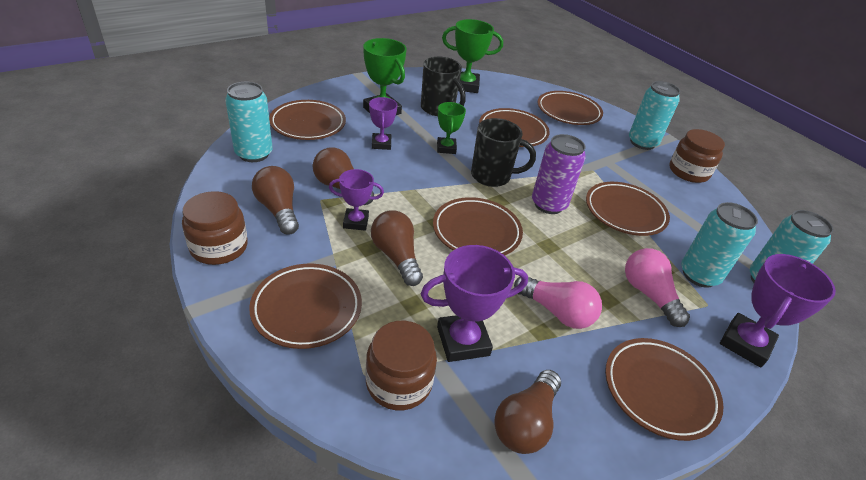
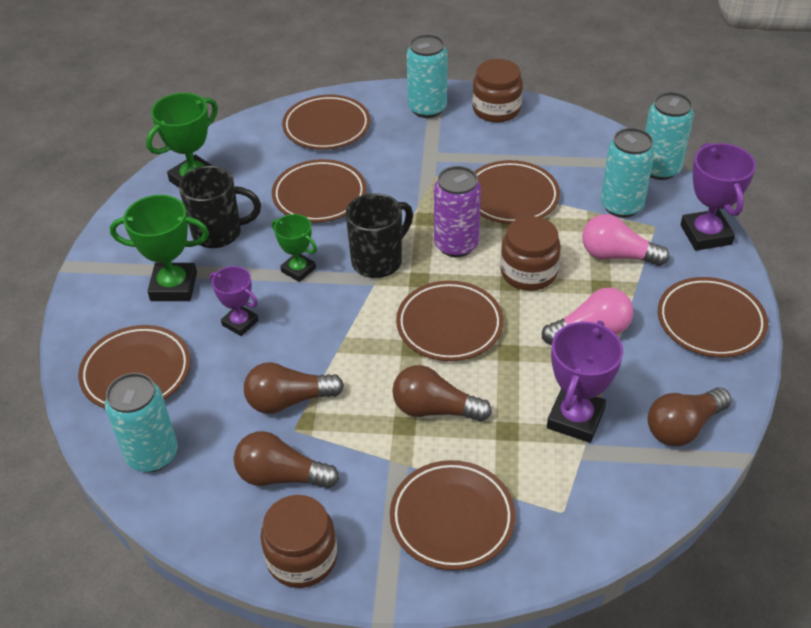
camera: 45 degrees left, 5 degrees up
purple trophy [329,169,384,231] -> none
brown jar [365,321,437,410] -> brown jar moved to [500,216,561,291]
brown light bulb [494,370,561,454] -> brown light bulb turned 75 degrees clockwise [648,387,732,446]

